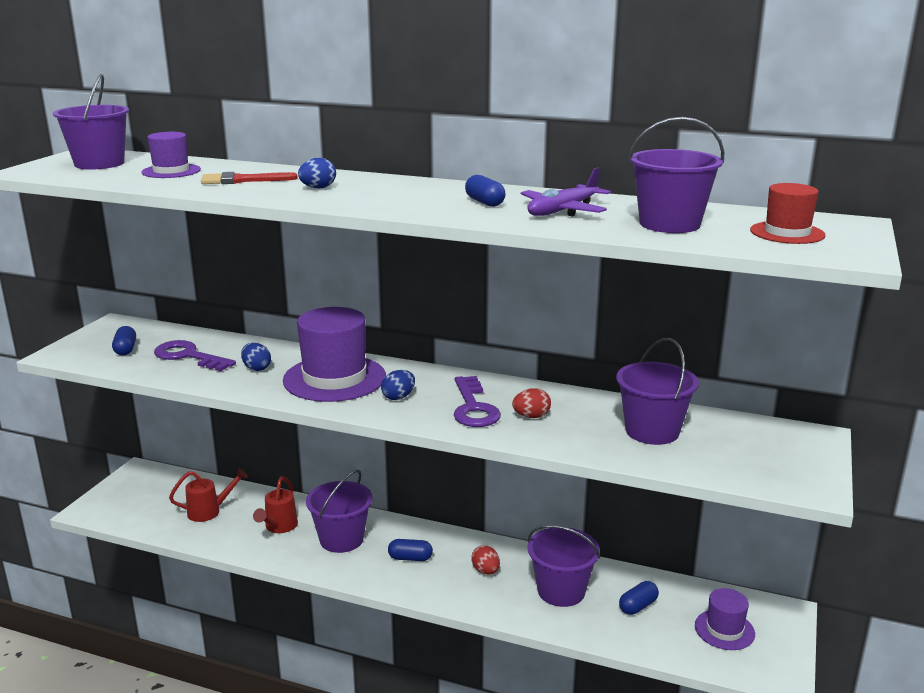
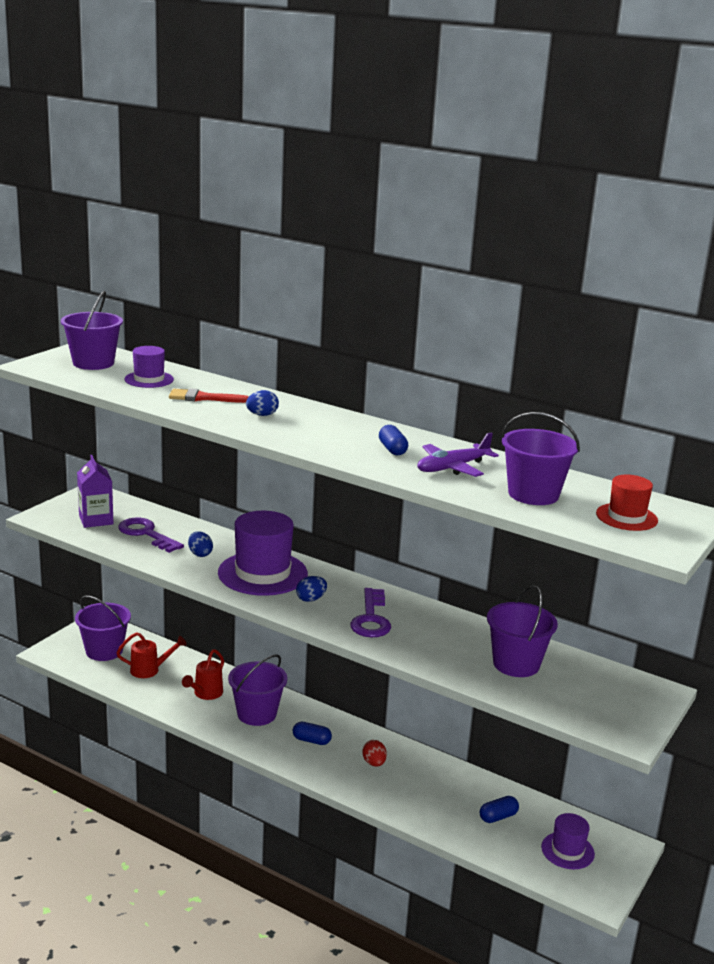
camera: 10 degrees right, 0 degrees up
blue capsule [112,326,136,355] -> purple carton [77,455,114,528]
red egg [512,388,551,418] -> none
purple bucket [528,525,600,607] -> purple bucket moved to [75,596,131,661]

